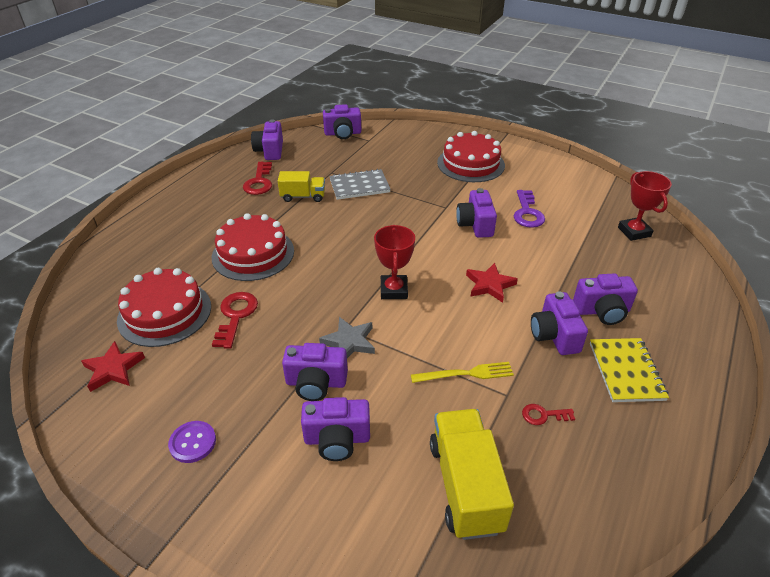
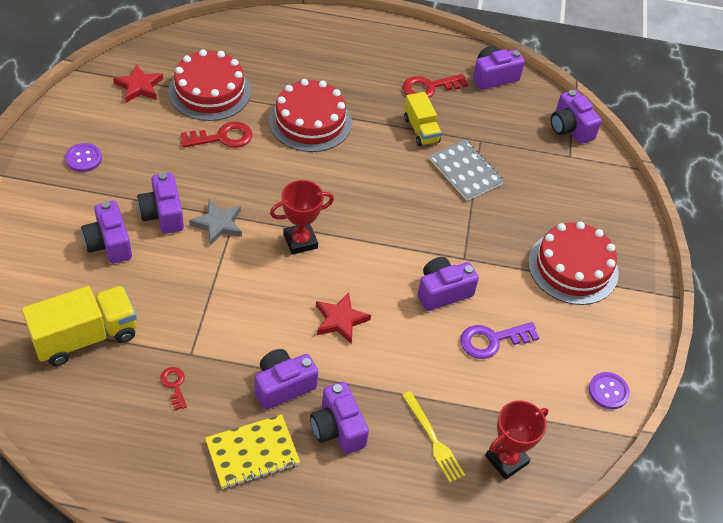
camera: 65 degrees right, 10 degrees up
yellow fork [411,362,514,383] -> yellow fork moved to [402,391,465,483]
none -> purple button [589,372,630,409]

